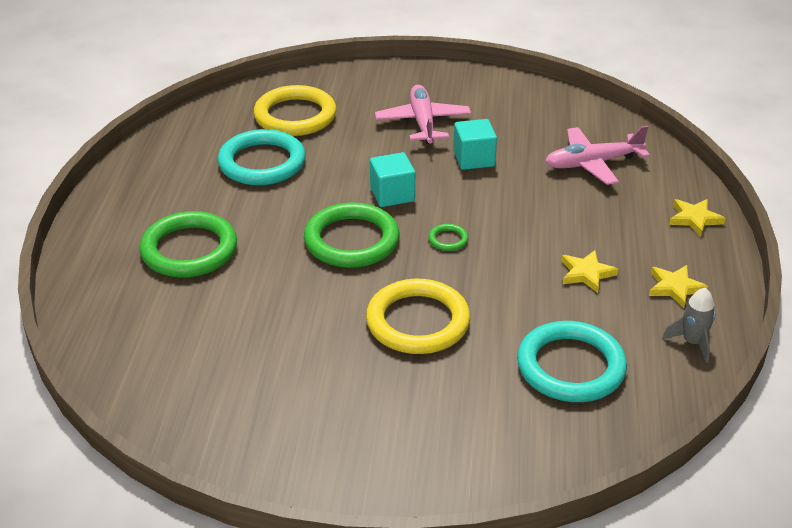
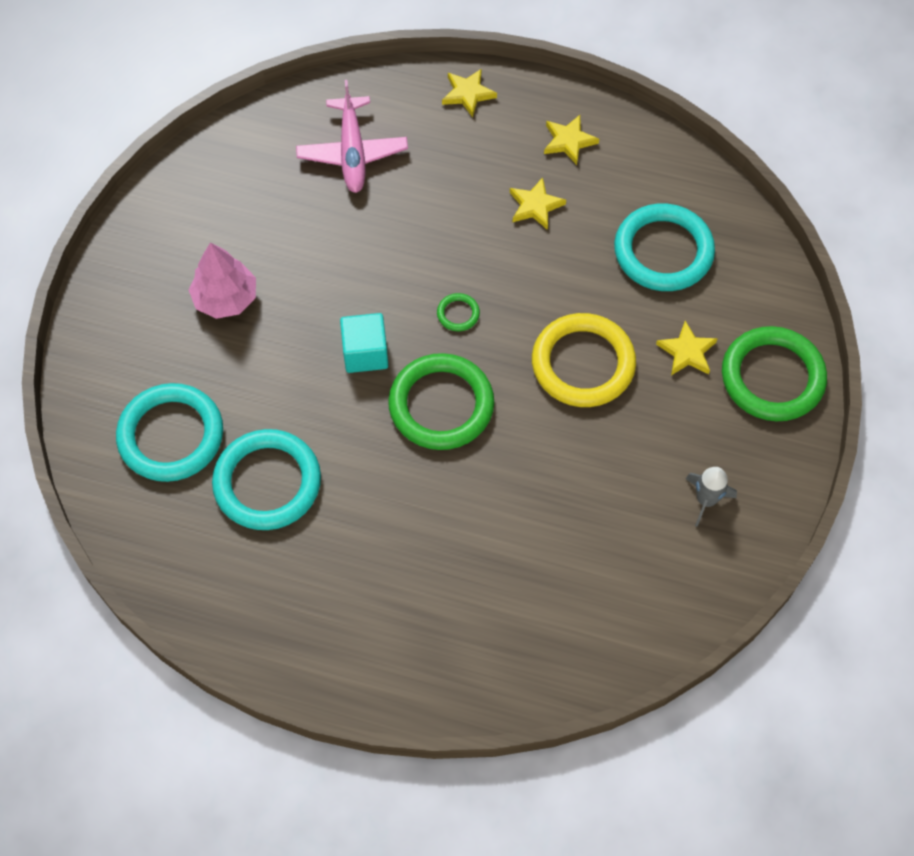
camera: 80 degrees left, 25 degrees up
green ring [139,211,237,278] -> green ring moved to [722,326,827,421]
yellow ring [254,85,337,136] -> turquoise ring [116,383,223,482]
pink plane [375,85,471,144] -> pink tree [189,242,256,319]
turquoise cube [453,119,497,170] -> none
grey rocket [663,288,716,363] -> grey rocket moved to [686,467,737,527]
none -> yellow star [656,321,718,375]

